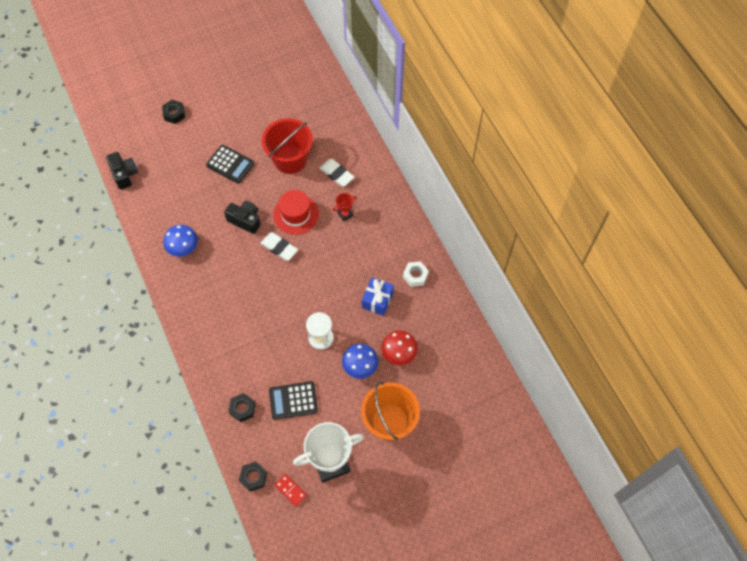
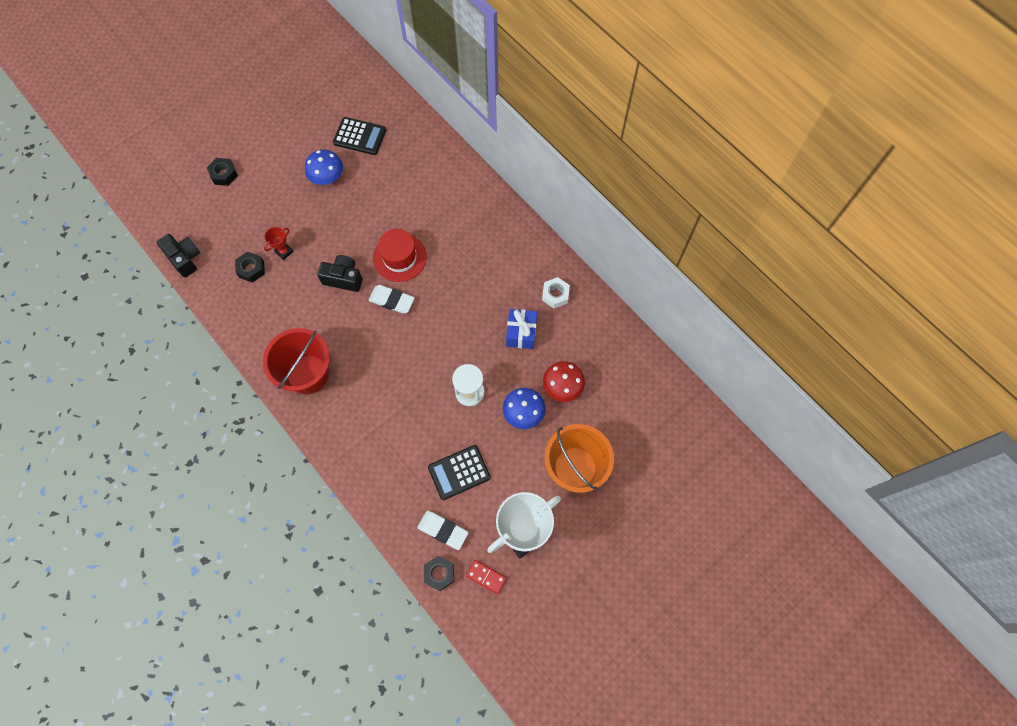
camera: 15 degrees left, 5 degrees up
blue mushroom [164,225,198,257] -> blue mushroom moved to [305,149,343,185]
black calculator [206,145,254,184] -> black calculator moved to [333,117,386,155]
black nut [228,393,256,422] -> black nut moved to [235,252,265,283]
red bucket [262,118,313,174] -> red bucket moved to [263,328,330,394]
white eraser [320,159,354,186] -> white eraser moved to [417,511,468,550]
red trophy [333,193,357,221] -> red trophy moved to [264,227,293,260]

